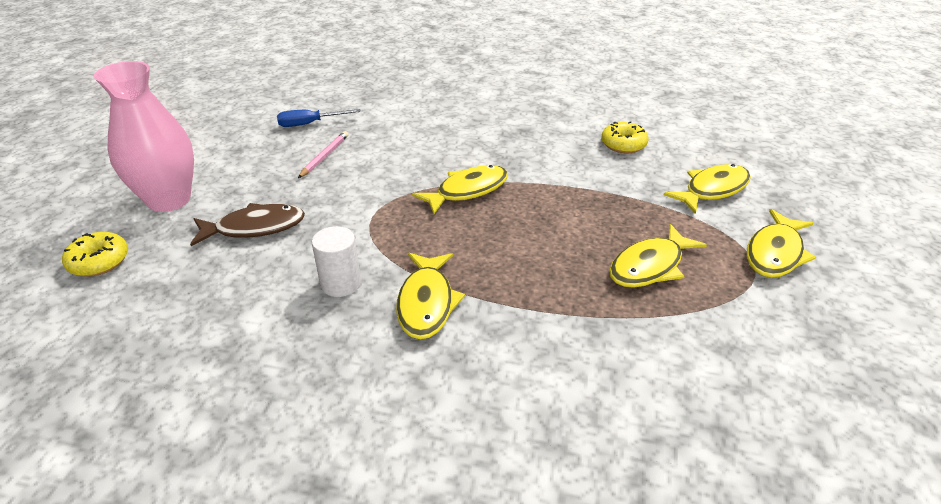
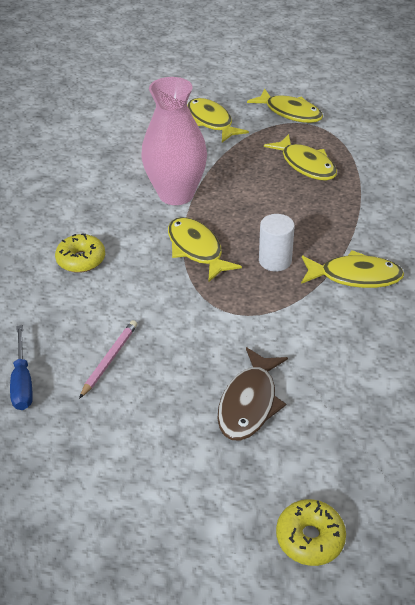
camera: 85 degrees left, 5 degrees up
pink vase [94,61,194,212] -> pink vase moved to [141,77,207,205]
brown fish [190,203,305,246] -> brown fish turned 150 degrees counterclockwise [217,347,288,441]
pink pencil [298,131,348,178] -> pink pencil turned 90 degrees clockwise [79,320,137,399]
white cylinder [312,226,361,297] -> white cylinder moved to [259,214,295,271]
yellow donut [601,121,648,153] -> yellow donut moved to [55,234,105,273]

